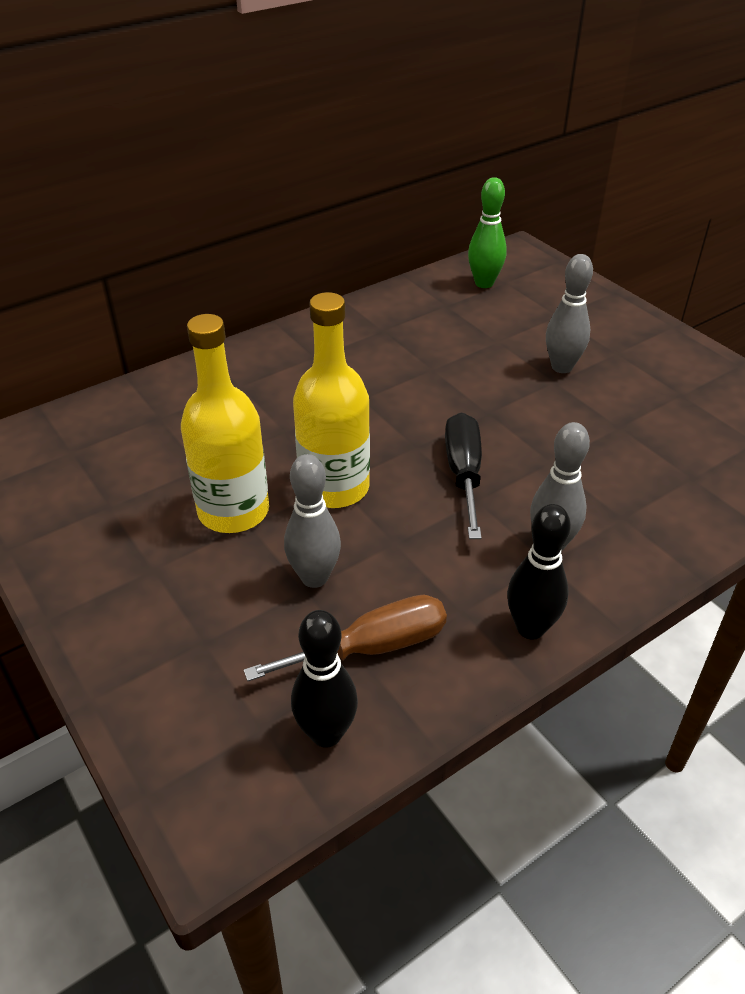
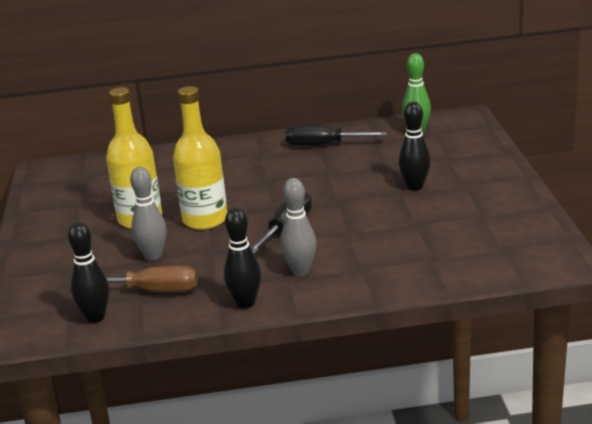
camera: 30 degrees right, 15 degrees down
grey bowling pin [546,254,593,373] -> black bowling pin [399,102,431,190]
none -> black screwdriver [285,125,387,146]

